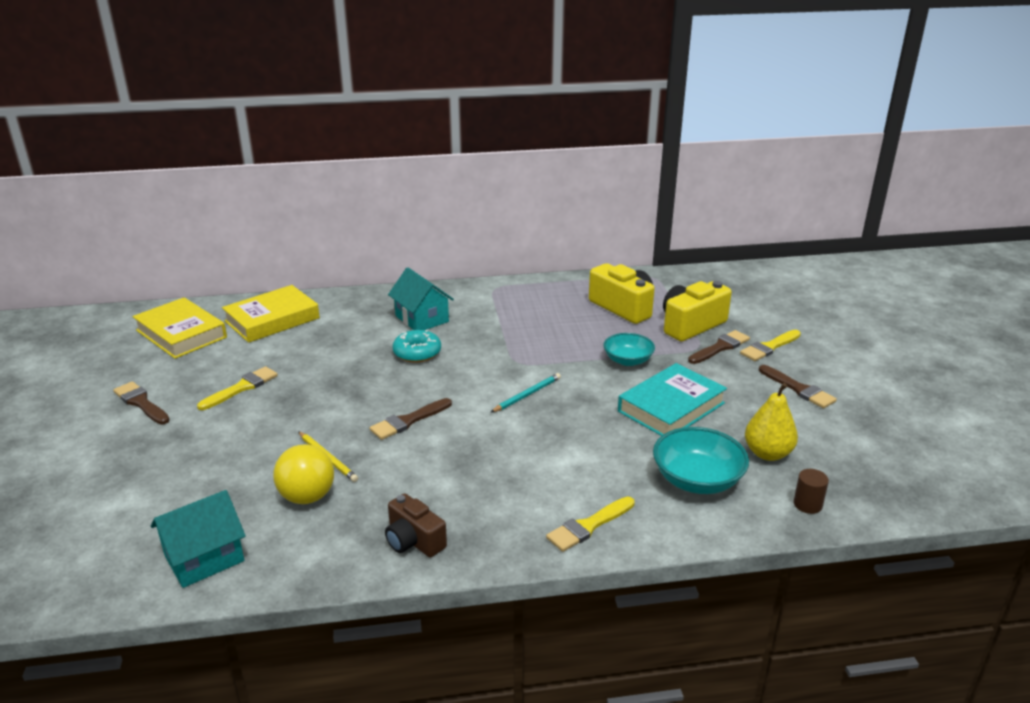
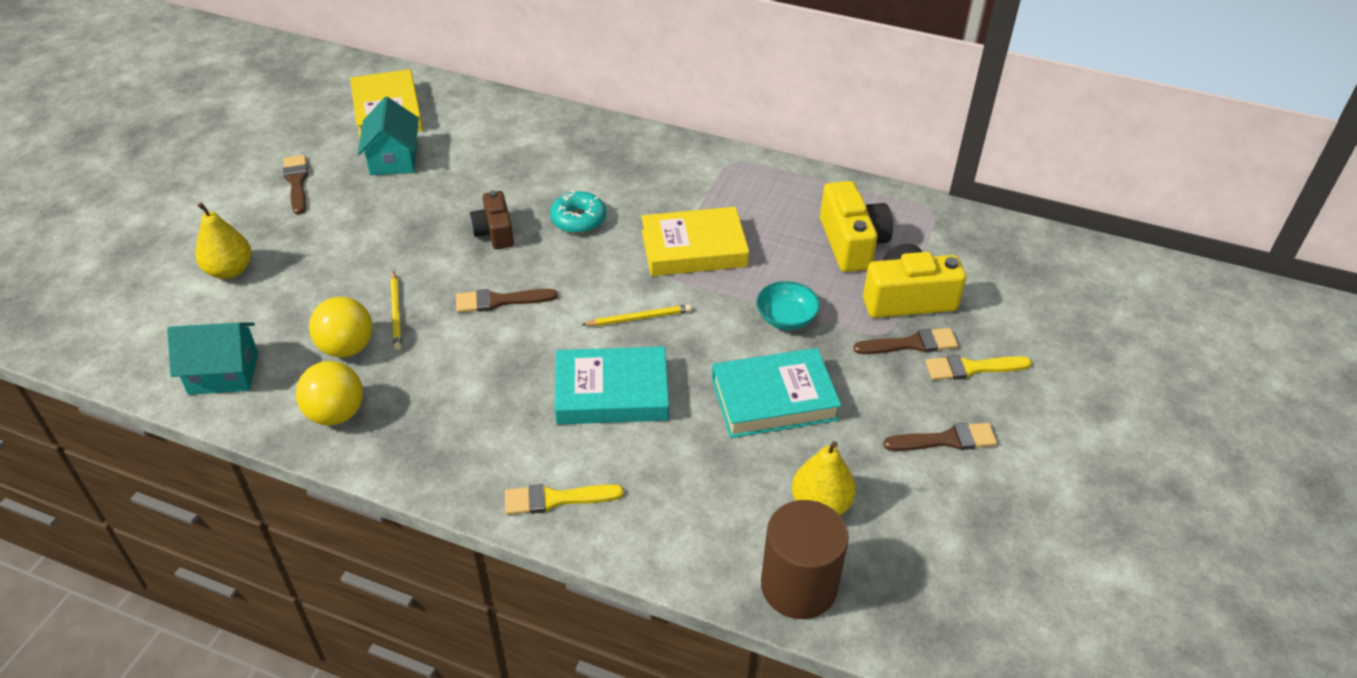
camera: 30 degrees right, 15 degrees up
yellow brush [197,366,278,410] -> none
yellow book [222,285,320,343] -> yellow book moved to [641,207,749,276]
brown camera [385,493,447,557] -> brown camera moved to [470,190,514,249]
turquoise house [388,267,454,330] -> turquoise house moved to [358,97,419,175]
turquoise pencil [490,373,561,413] -> yellow pencil [582,305,692,326]
turquoise bowl [653,427,749,494] -> none
brown brush [759,365,837,408] -> brown brush turned 90 degrees counterclockwise [883,423,997,451]
brown cylinder [793,469,829,514] -> brown cylinder [761,500,849,619], size x2.24
none -> yellow pear [195,202,251,279]
none -> yellow ball [296,361,363,425]
none -> turquoise book [555,346,669,425]

